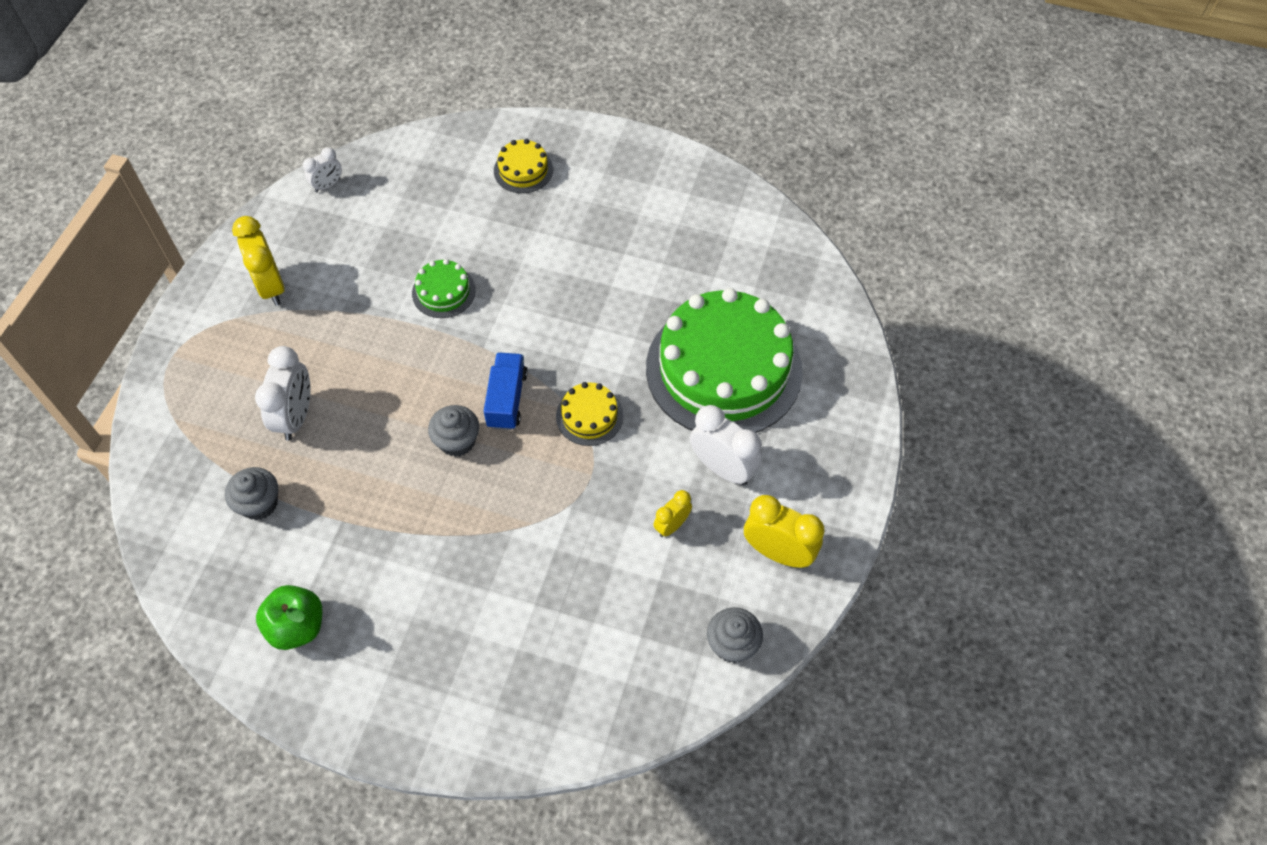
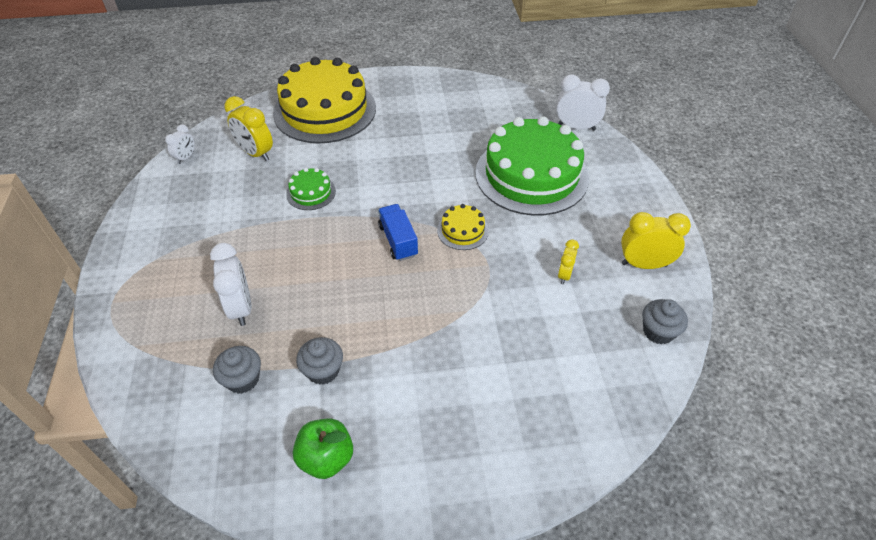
camera: 25 degrees left, 10 degrees down
yellow clock [232,216,285,306] -> yellow clock moved to [224,96,273,162]
grey cupcake [428,405,479,457] -> grey cupcake moved to [296,337,343,385]
yellow cake [494,139,553,193] -> yellow cake [273,57,376,143], size x2.37
white clock [690,405,762,485] -> white clock moved to [556,74,610,131]

